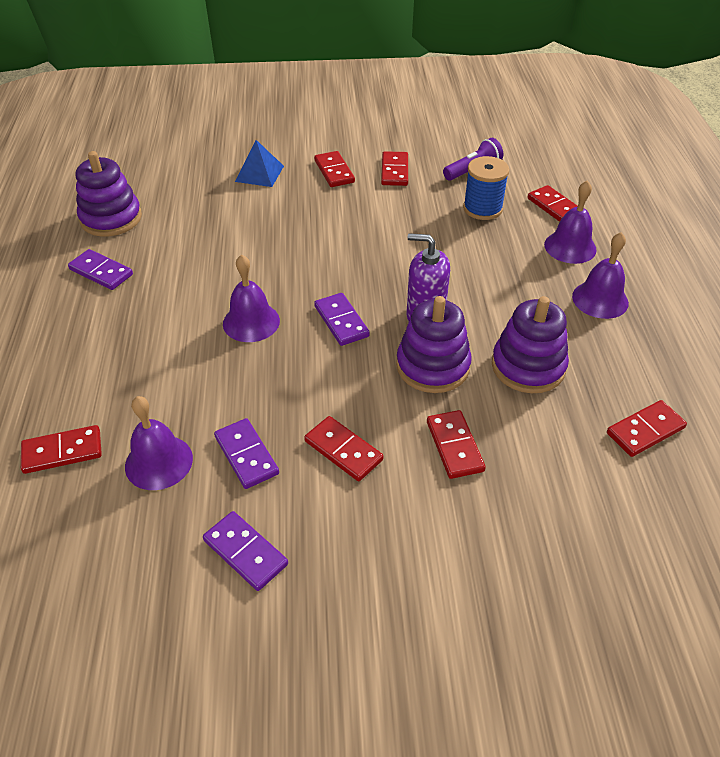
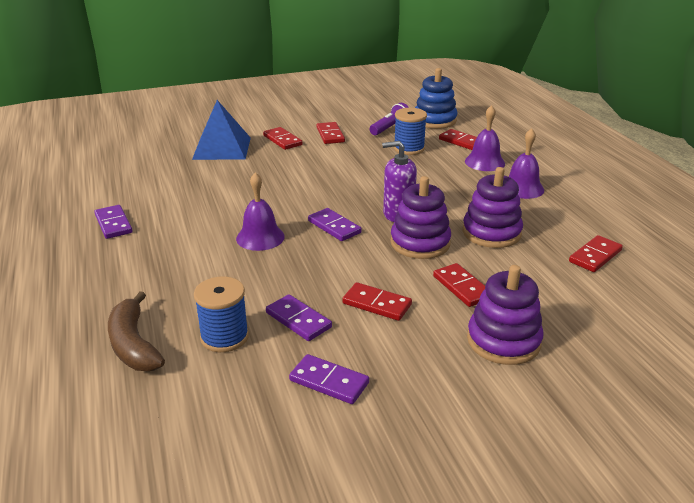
camera: 15 degrees left, 15 degrees down
red domino [21,425,102,474] -> brown banana [108,291,165,371]
purple domino [68,249,133,290] -> purple domino turned 45 degrees clockwise [94,205,133,239]
purple stacking toy [76,151,142,237] -> purple stacking toy moved to [467,265,544,365]
purple bell [125,396,193,490] -> blue spool [194,276,249,352]
blue pyramid [235,140,284,187] -> blue pyramid [192,100,251,160], size x1.62
none -> blue stacking toy [415,68,457,129]

